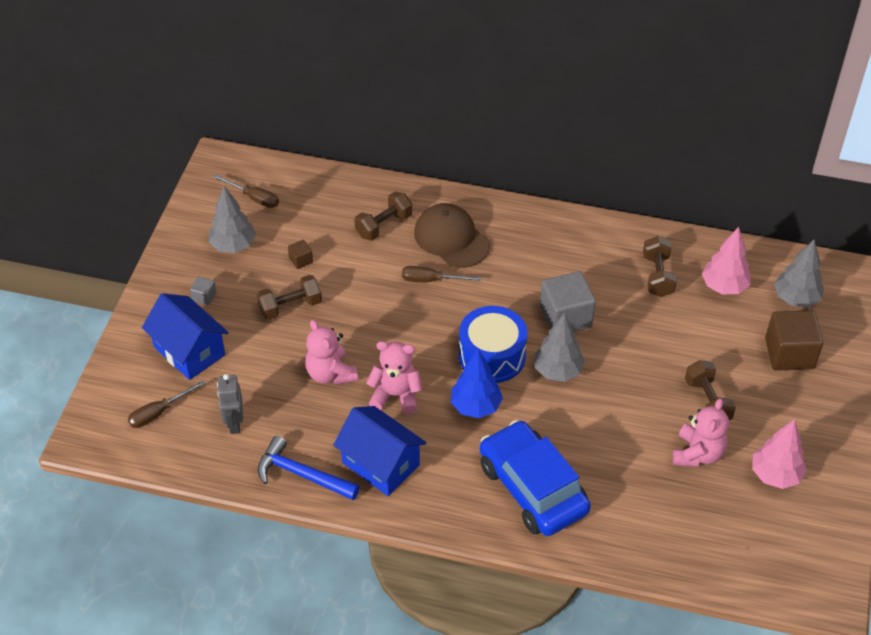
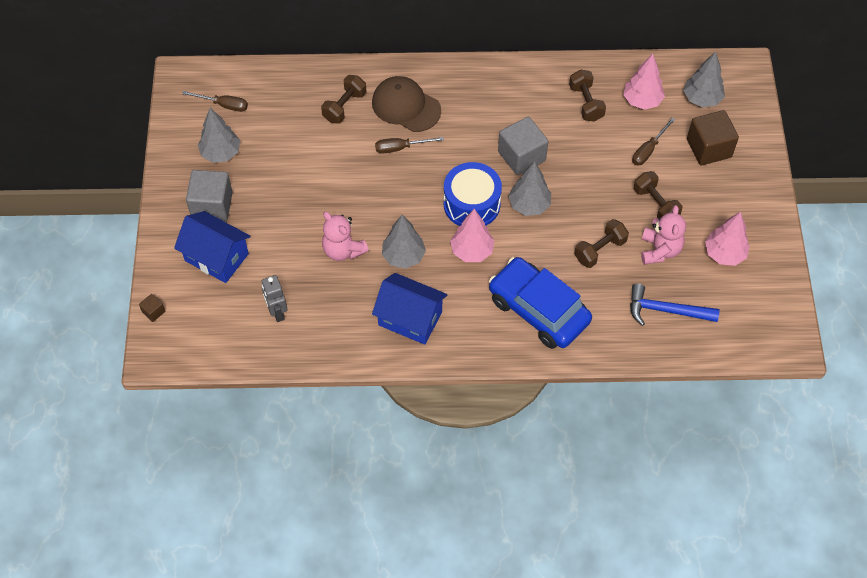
camera: 15 degrees left, 10 degrees up
brown screwdriver [128,380,206,428] -> brown screwdriver moved to [632,118,675,165]
grey cube [190,276,216,305] -> grey cube [186,170,233,221], size x2.22
brown dumbbell [257,275,322,320] -> brown dumbbell moved to [574,219,629,268]
blue hammer [258,436,360,500] -> blue hammer moved to [630,284,720,326]
brown cube [288,240,313,269] -> brown cube moved to [139,294,165,322]
pink teddy bear [366,341,423,414] -> grey tree [382,214,426,269]
blue tree [451,349,503,418] -> pink tree [450,209,495,262]

